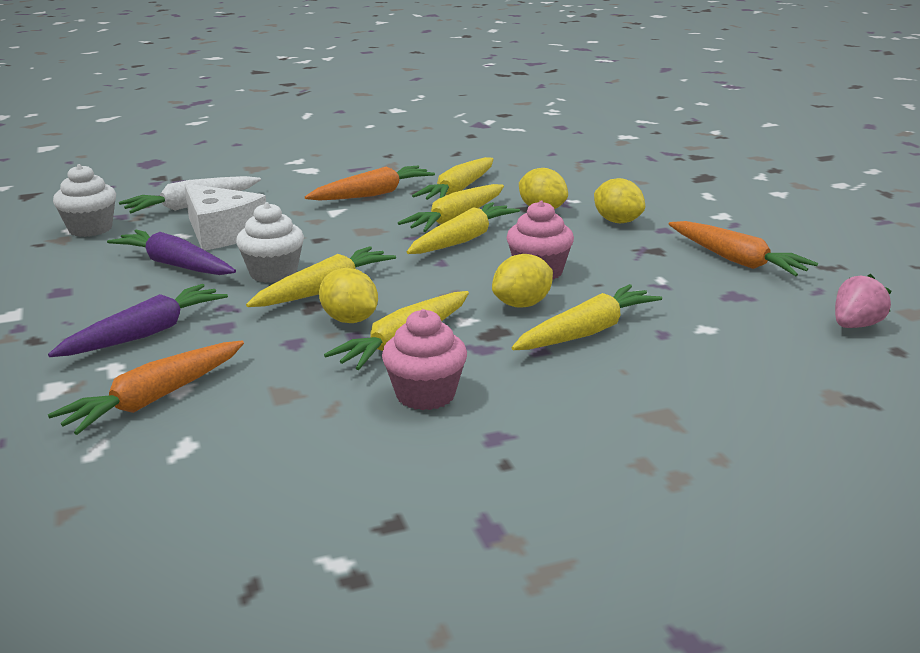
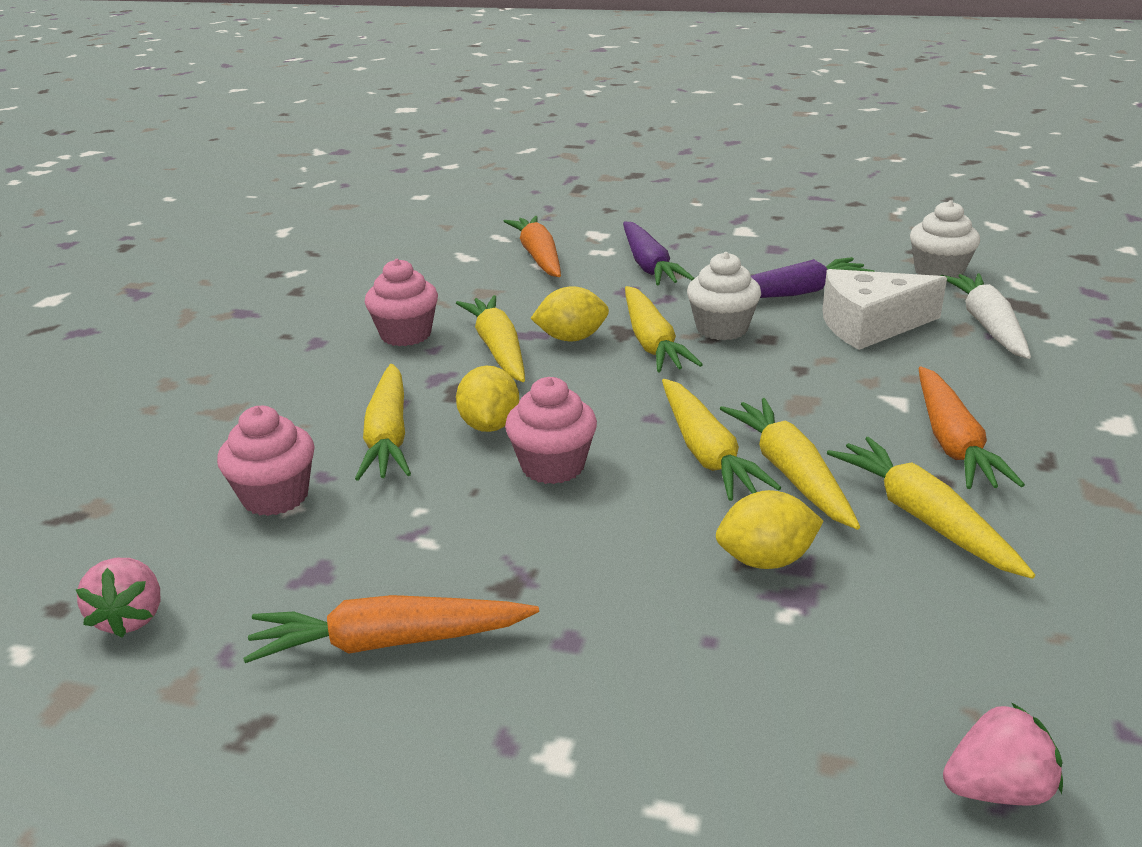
camera: 125 degrees right, 5 degrees up
yellow lemon [594,178,645,223] -> none
none -> pink cupcake [217,406,315,516]
none -> pink strawberry [943,702,1063,806]

